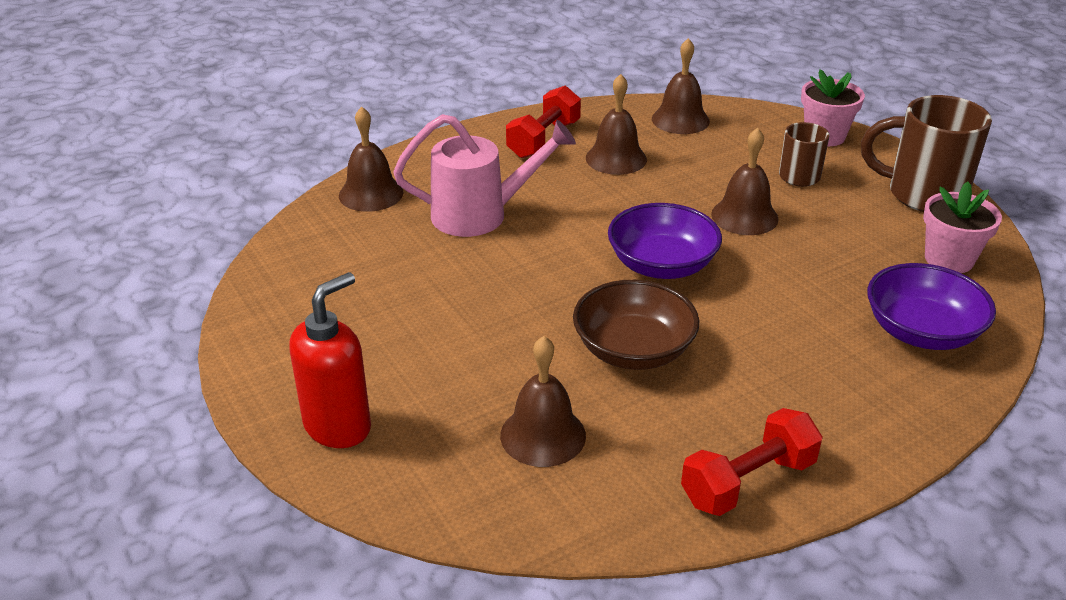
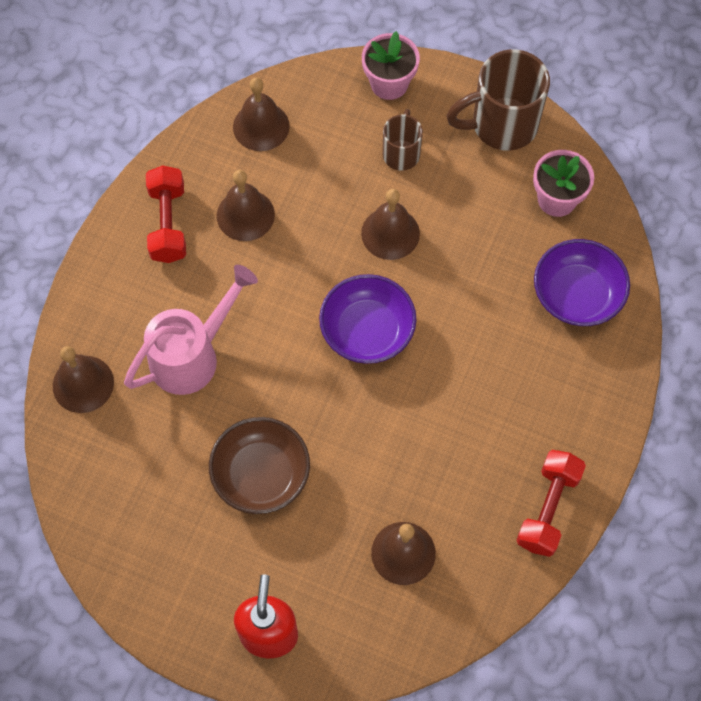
camera: 35 degrees left, 30 degrees up
brown bowl [573,280,699,370] -> brown bowl moved to [209,417,310,514]

